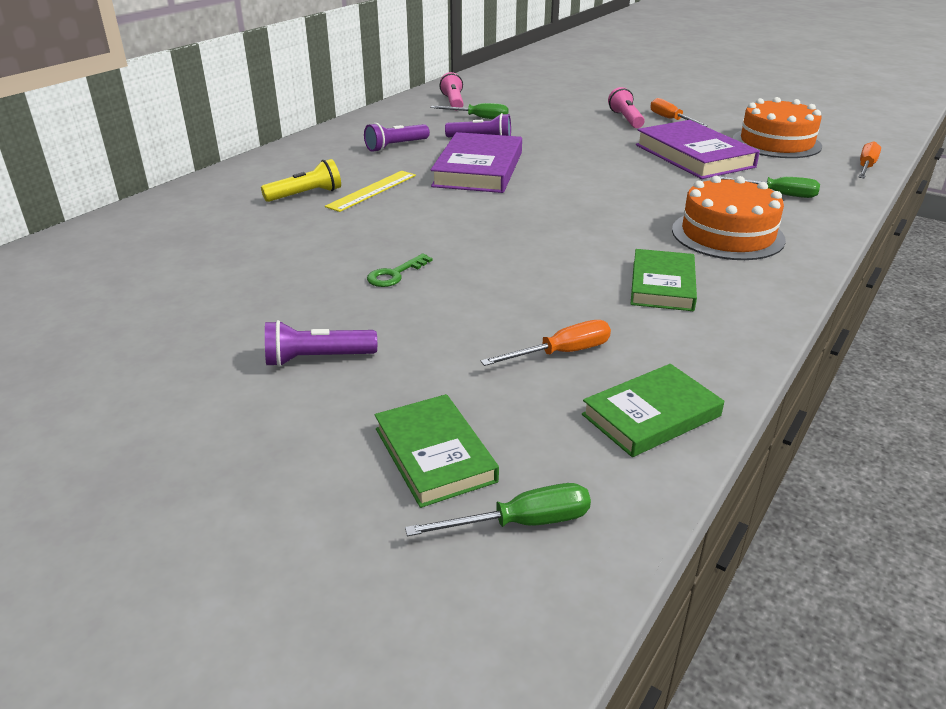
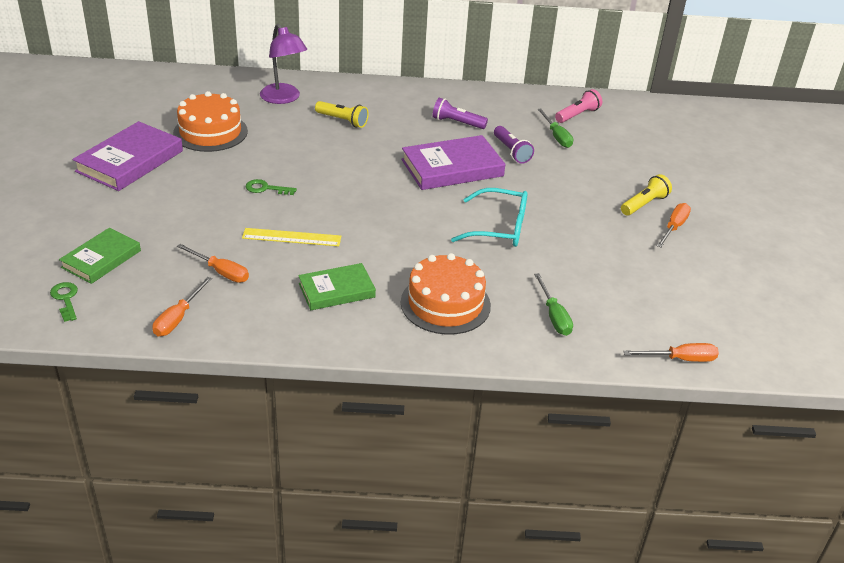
camera: 55 degrees right, 5 degrees up
purple flashlight [265,320,377,367] -> none
yellow ruler [325,171,416,212] -> yellow ruler moved to [242,228,341,246]
green screwdriver [405,483,591,536] -> green key [50,282,78,322]
green book [582,364,724,457] -> orange screwdriver [153,277,212,336]
pink flashlight [608,87,645,128] -> yellow flashlight [621,174,672,215]
purple book [636,120,760,179] -> purple book moved to [72,121,183,191]
orange cake [733,97,822,158] -> orange cake moved to [173,91,248,152]
none -> purple lamp [260,24,307,104]
none -> turquoise glasses [451,188,528,247]

